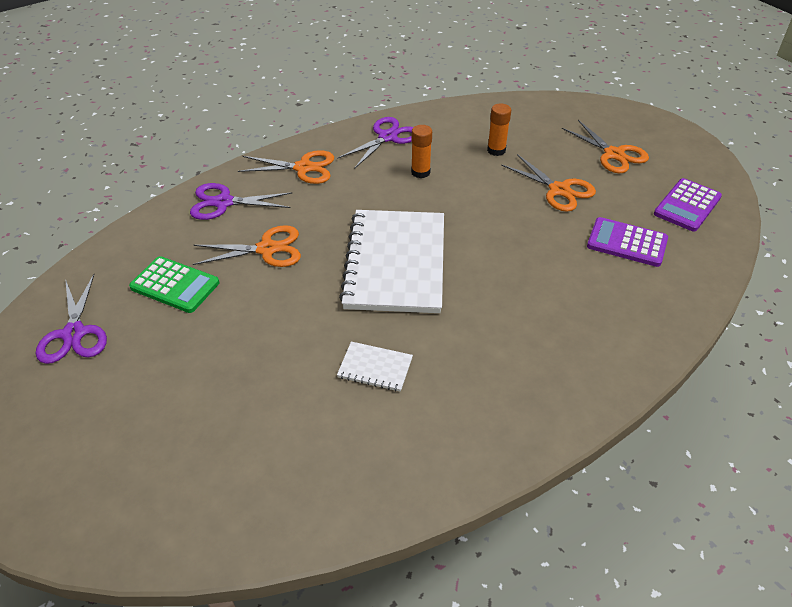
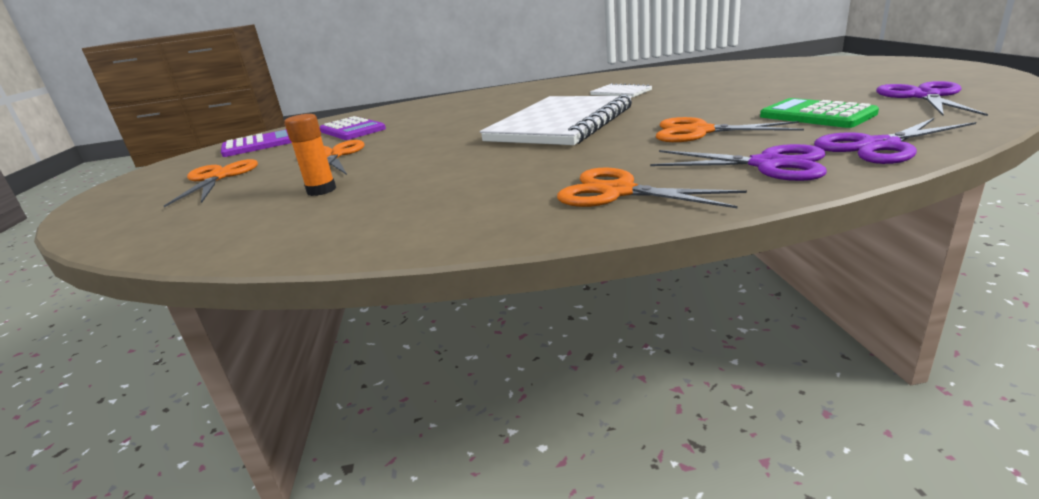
camera: 150 degrees left, 20 degrees down
purple scissors [337,117,413,168] -> purple scissors moved to [814,118,976,164]
orange glue stick [411,125,432,178] -> none

